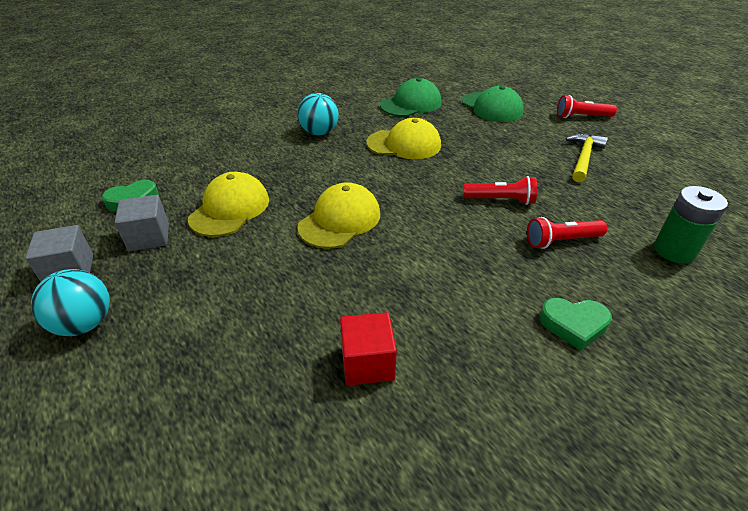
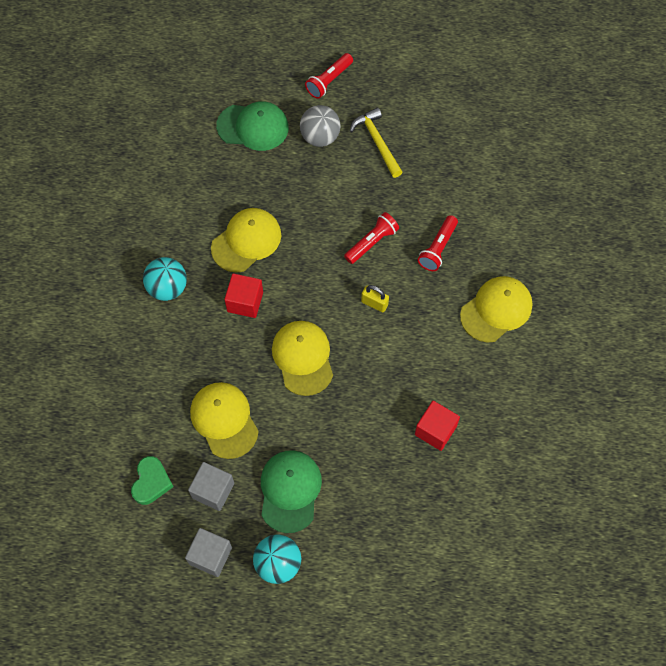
camera: 50 degrees left, 25 degrees up
green cap [380,78,442,117] -> green cap moved to [261,450,322,533]
green heart [539,298,612,351] -> yellow cap [460,276,532,343]
green battery [654,186,728,264] -> none
none -> red cube [224,273,263,318]
none -> grey ball [300,105,341,147]
none -> yellow padlock [361,285,389,312]

